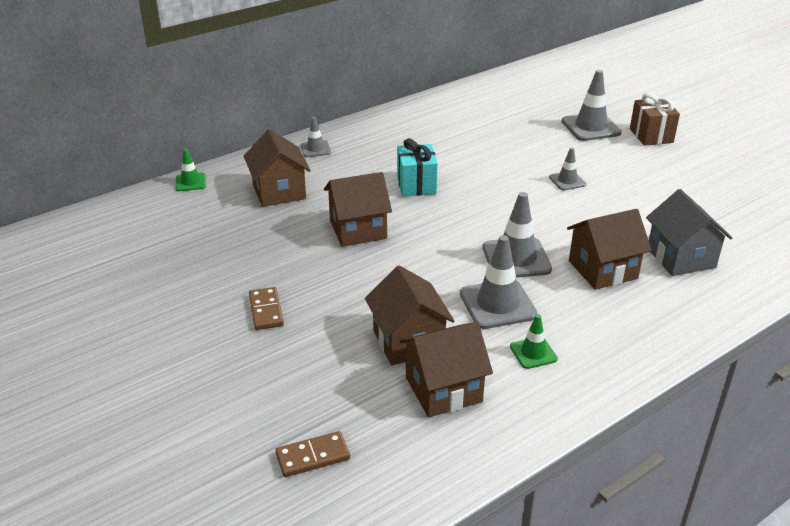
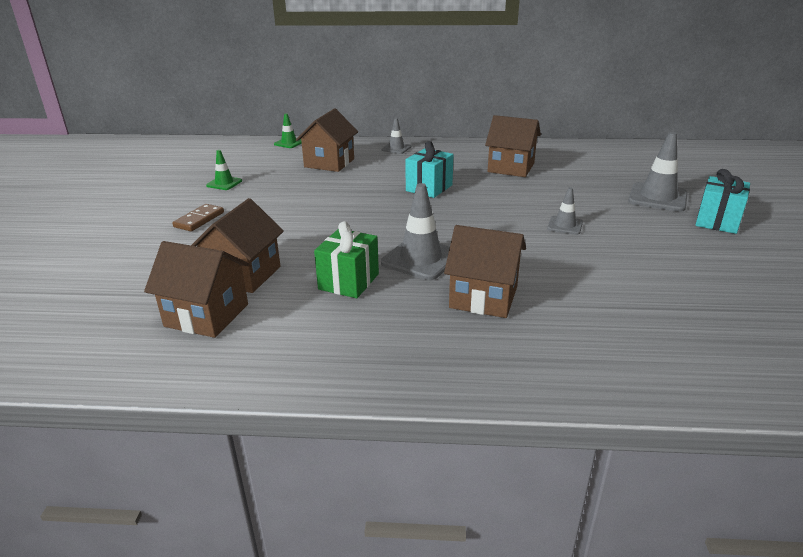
camera: 40 degrees right, 5 degrees down
brown domino [275,431,350,477] -> none
brown house [324,172,392,247] -> brown house moved to [485,115,541,177]
grey traffic cone [460,235,538,329] -> green gift [314,221,379,298]
green traffic cone [510,314,558,369] -> green traffic cone moved to [206,150,242,190]
brown gift [630,93,680,146] -> turquoise gift [695,169,750,234]
grey house [646,189,732,276] -> none

